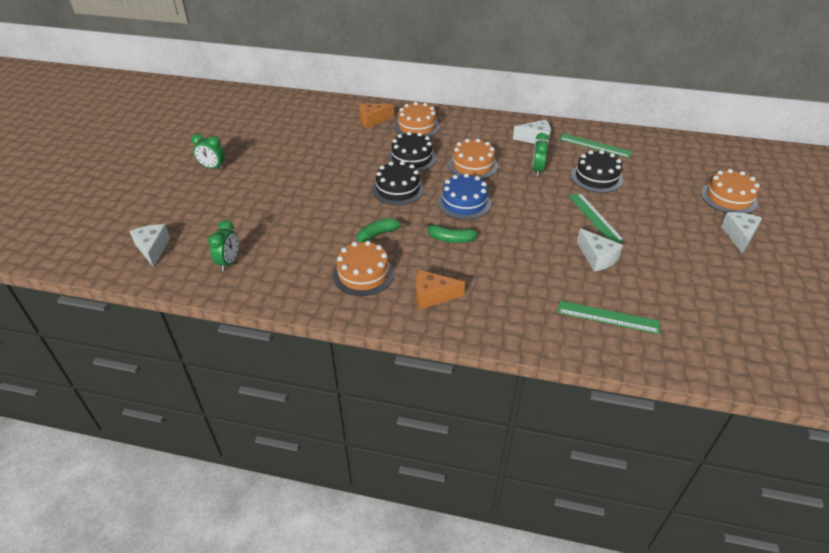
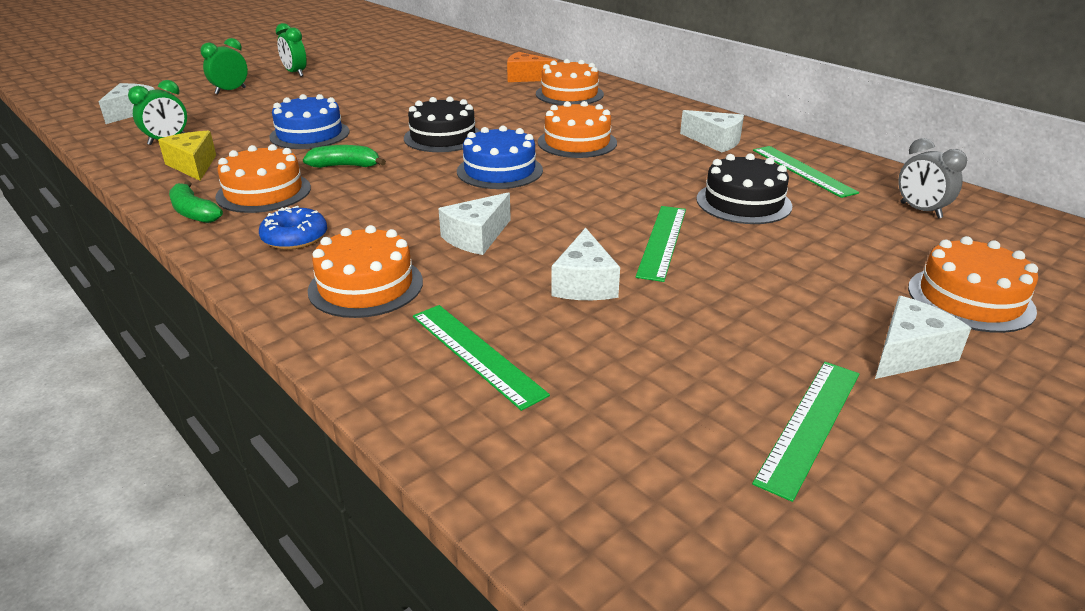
camera: 35 degrees right, 10 degrees down
black cake [388,132,436,172] -> none
orange cheese [416,270,465,310] -> blue donut [259,206,327,250]
green banana [423,223,478,243] -> green banana moved to [169,181,223,223]
green clock [532,133,549,176] -> green clock moved to [200,38,248,94]
none -> yellow cheese [158,131,216,181]
none -> blue cake [269,94,350,149]
none -> orange cake [308,225,423,318]
none -> white cheese [438,192,511,255]
none -> green ruler [752,362,859,502]
none -> grey clock [898,138,967,219]

